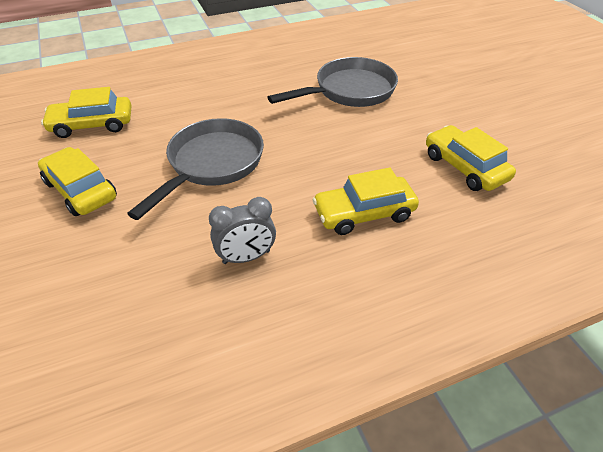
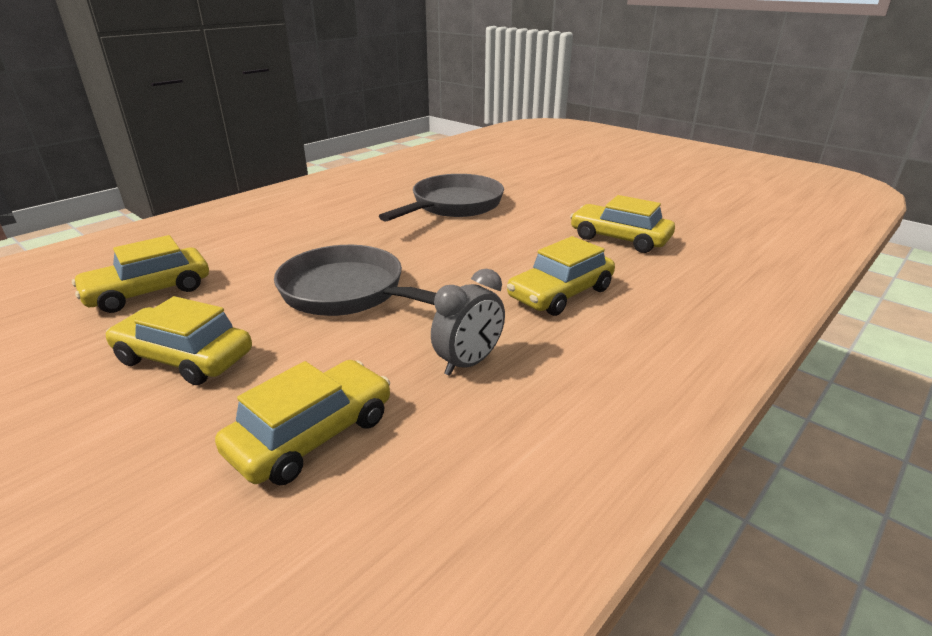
camera: 25 degrees left, 15 degrees down
grey pan [127,118,264,220] -> grey pan turned 60 degrees counterclockwise [274,245,436,316]
none -> yellow car [215,360,390,485]

